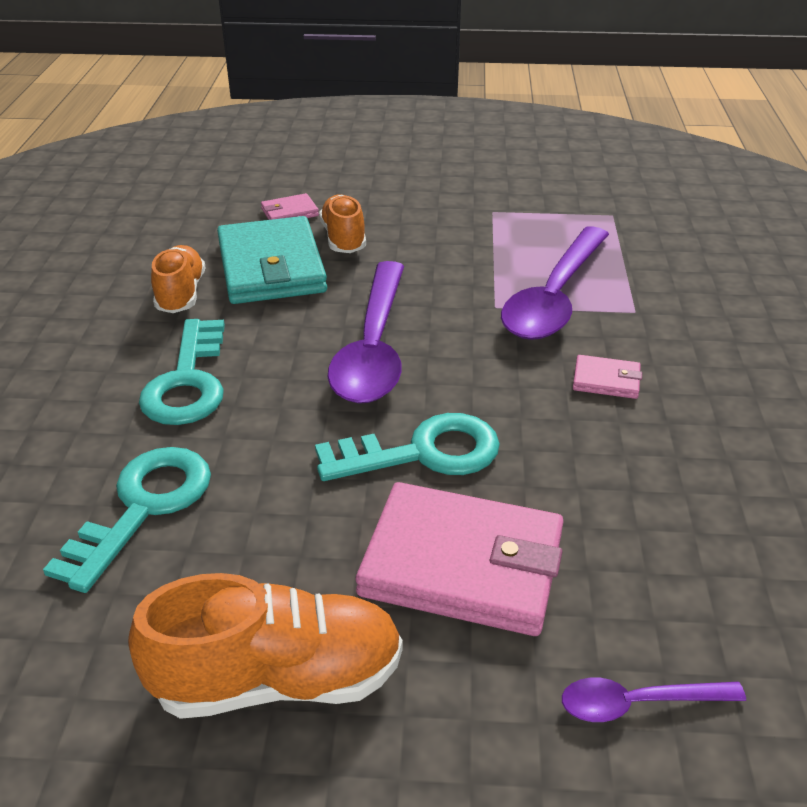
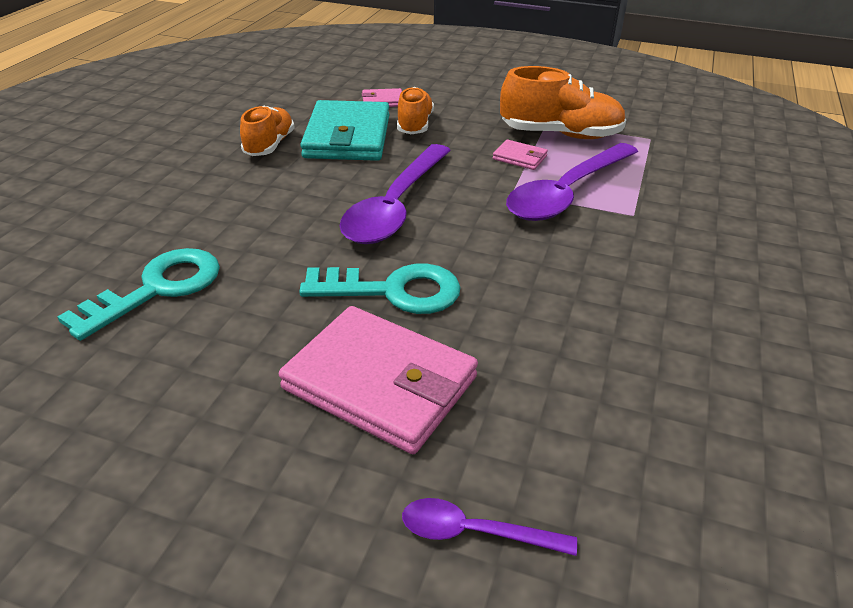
camera: 15 degrees right, 0 degrees up
orange shoe [128,573,403,719] -> orange shoe moved to [500,66,626,139]
turquoise key [139,319,225,425] -> none
pink wallet [573,355,642,399] -> pink wallet moved to [493,139,548,170]

